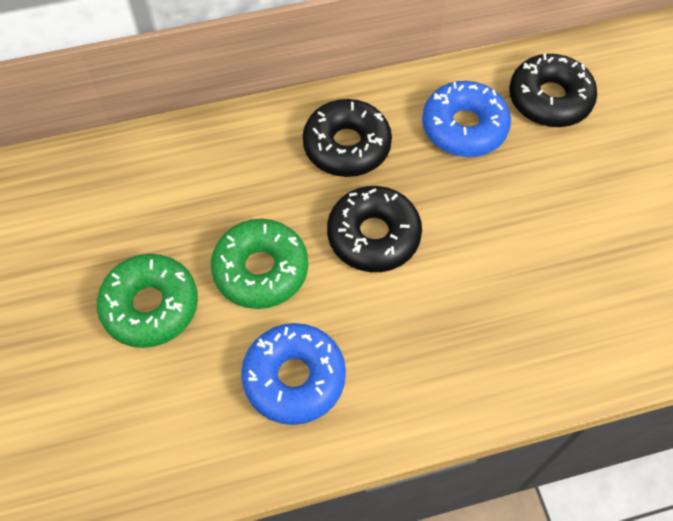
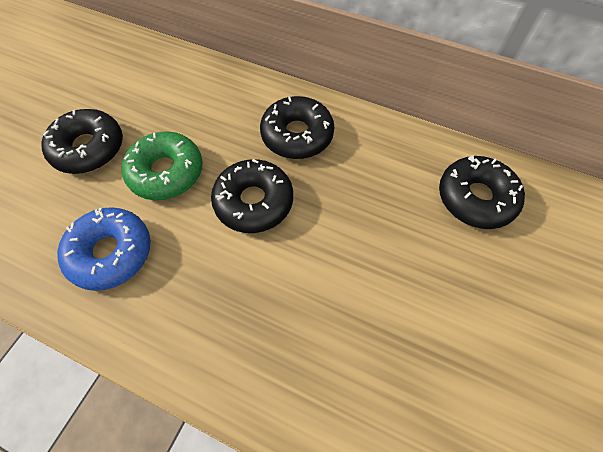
camera: 40 degrees right, 0 degrees up
green donut [97,254,198,348] -> black donut [41,109,123,174]
blue donut [422,81,511,157] -> none

